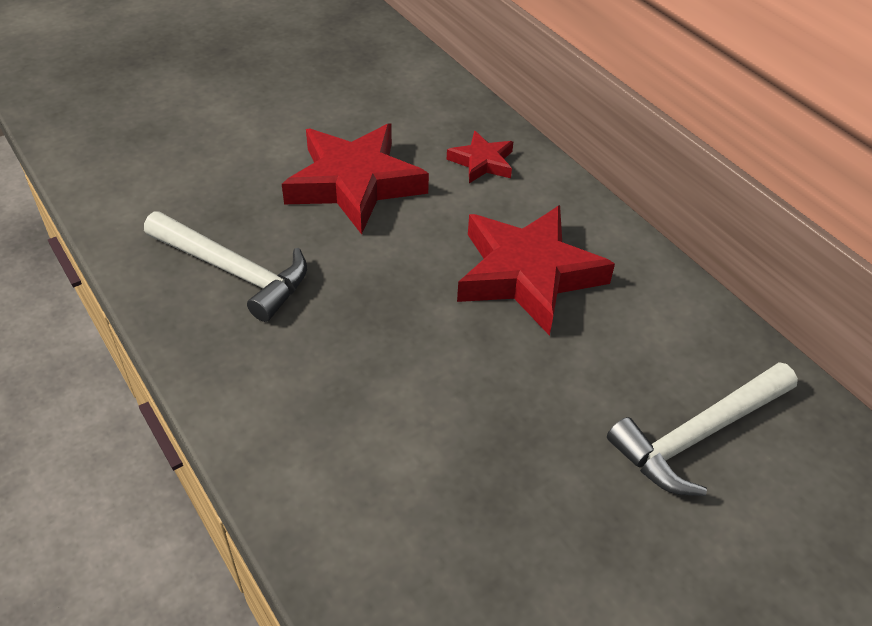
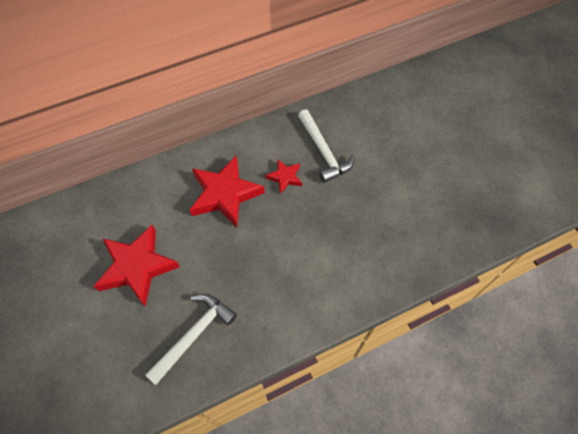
camera: 80 degrees left, 15 degrees up
red star [447,131,513,183] -> red star moved to [266,159,302,194]

